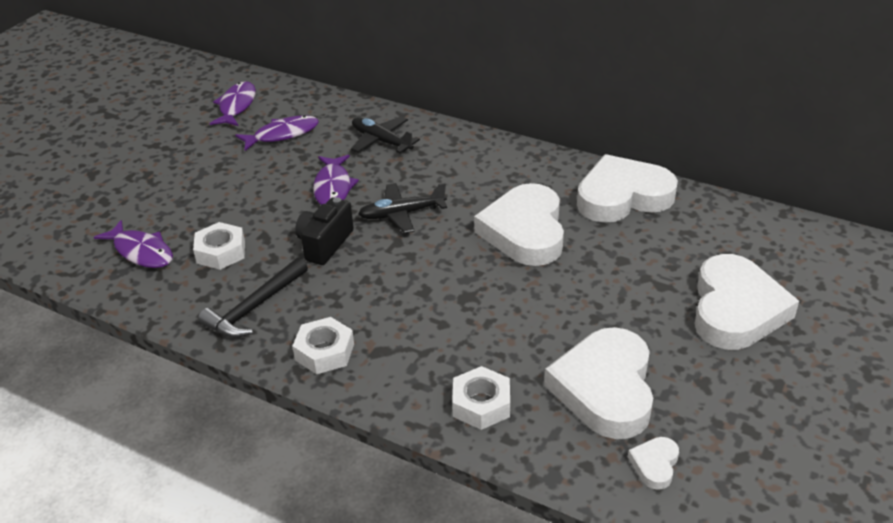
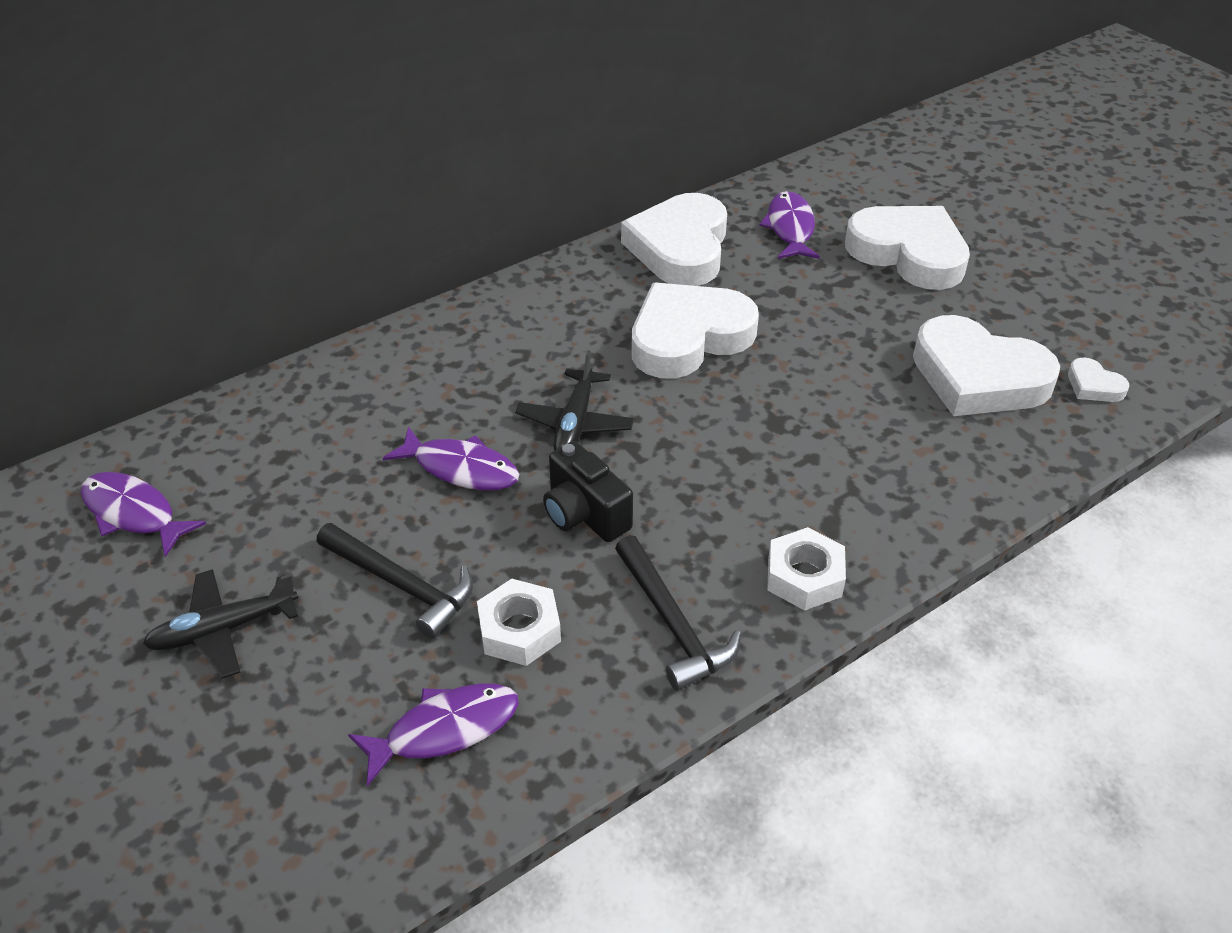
camera: 65 degrees left, 5 degrees up
purple fish [235,115,319,151] -> purple fish moved to [759,191,820,259]
black plane [351,116,420,153] -> black plane moved to [143,569,298,679]
white nut [452,366,510,430] -> none
white heart [474,183,564,266] -> white heart turned 120 degrees clockwise [632,282,759,379]
none -> black hammer [316,523,473,639]

